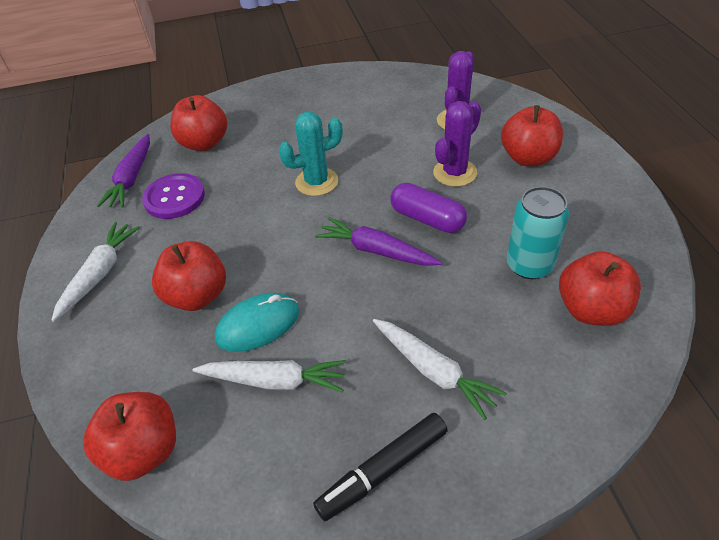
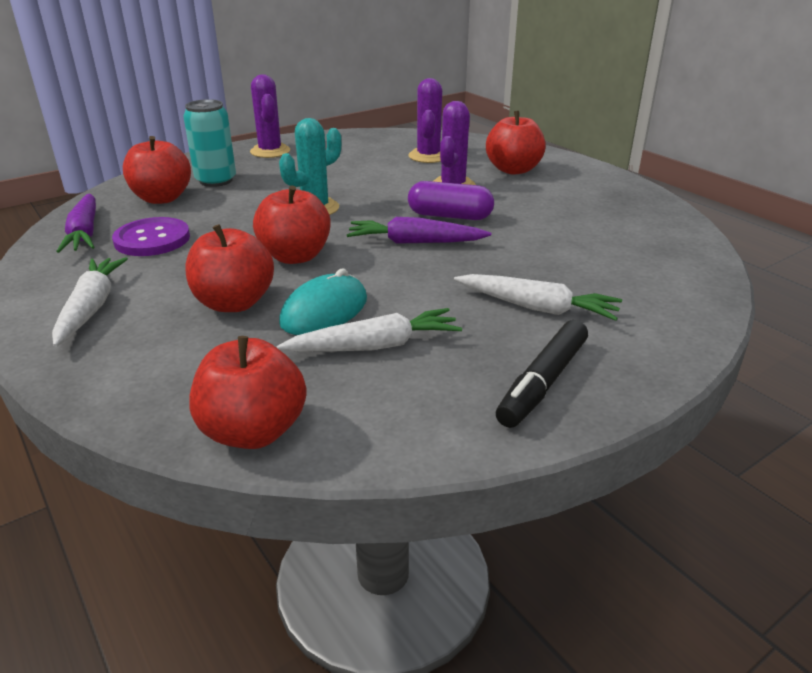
camera: 25 degrees left, 15 degrees down
turquoise can [507,186,569,279] -> turquoise can moved to [183,99,236,187]
red apple [559,251,641,326] -> red apple moved to [253,185,331,264]
none -> purple cactus [250,75,290,158]

